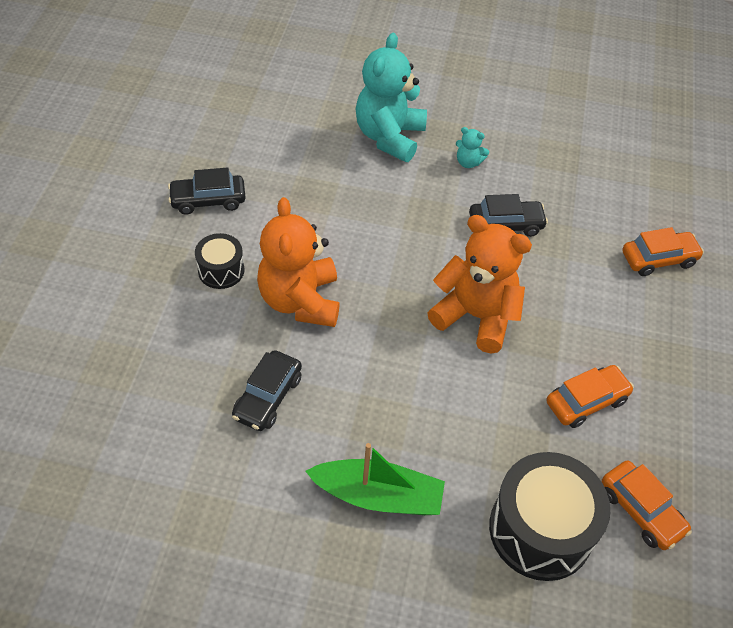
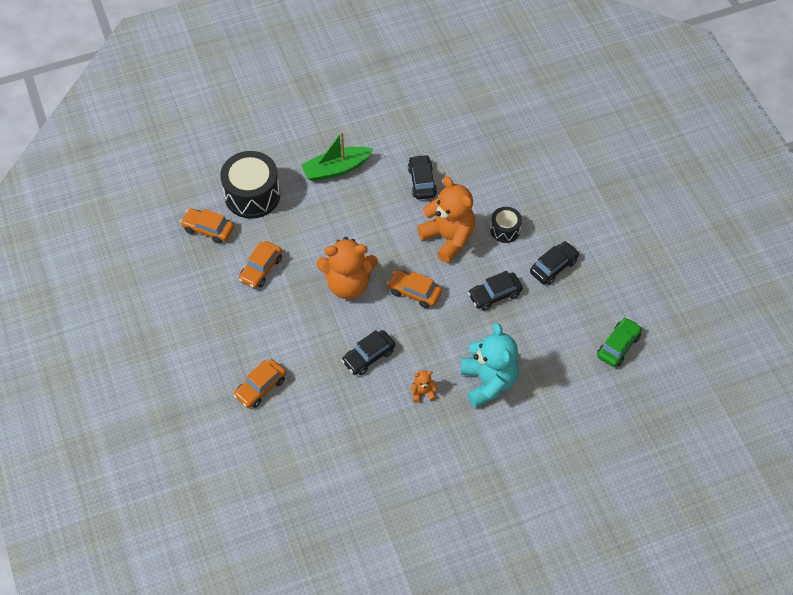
camera: 150 degrees right, 5 degrees up
turquoise teddy bear [456,127,489,168] -> orange teddy bear [410,370,438,403]
none -> orange car [387,270,442,308]
none -> black car [468,271,523,311]
none -> green car [597,317,642,367]

